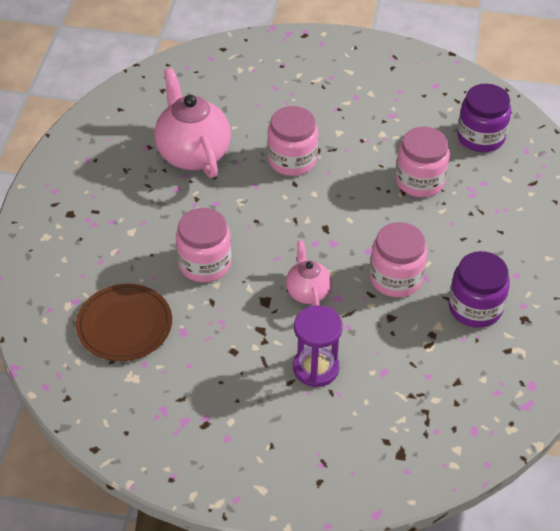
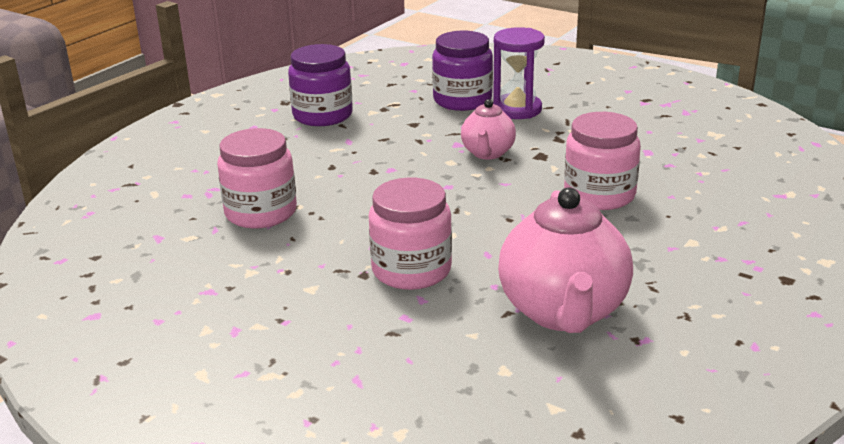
camera: 155 degrees left, 20 degrees down
brown plate [76,284,172,361] -> none
pink jar [370,222,427,297] -> none
purple jar [457,84,511,152] -> purple jar moved to [432,31,493,111]

